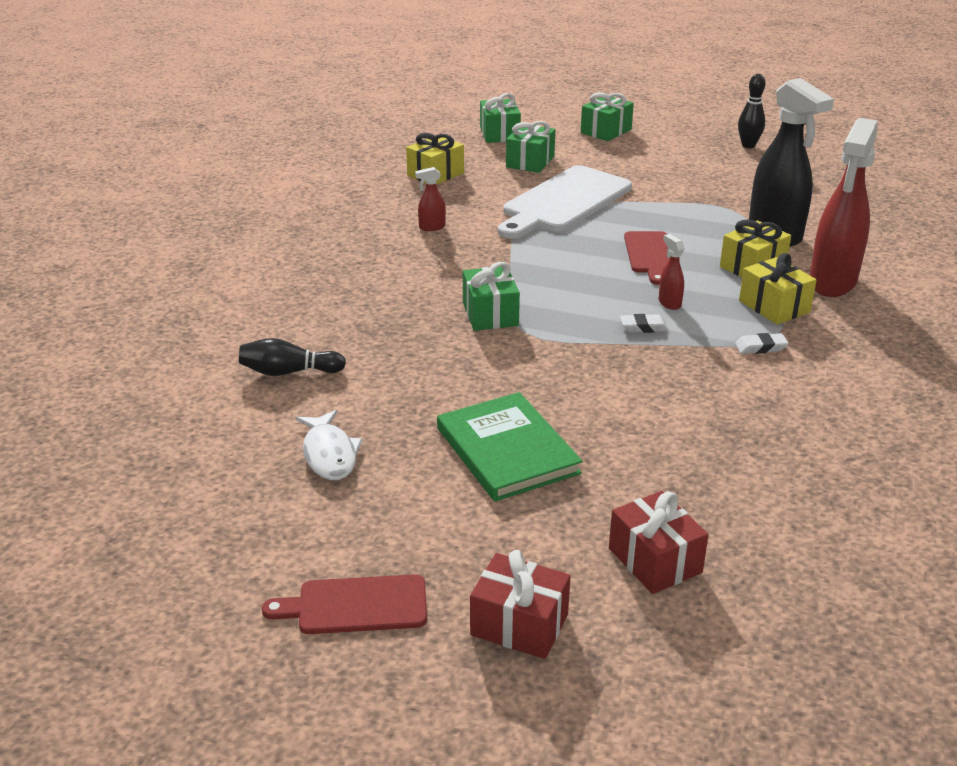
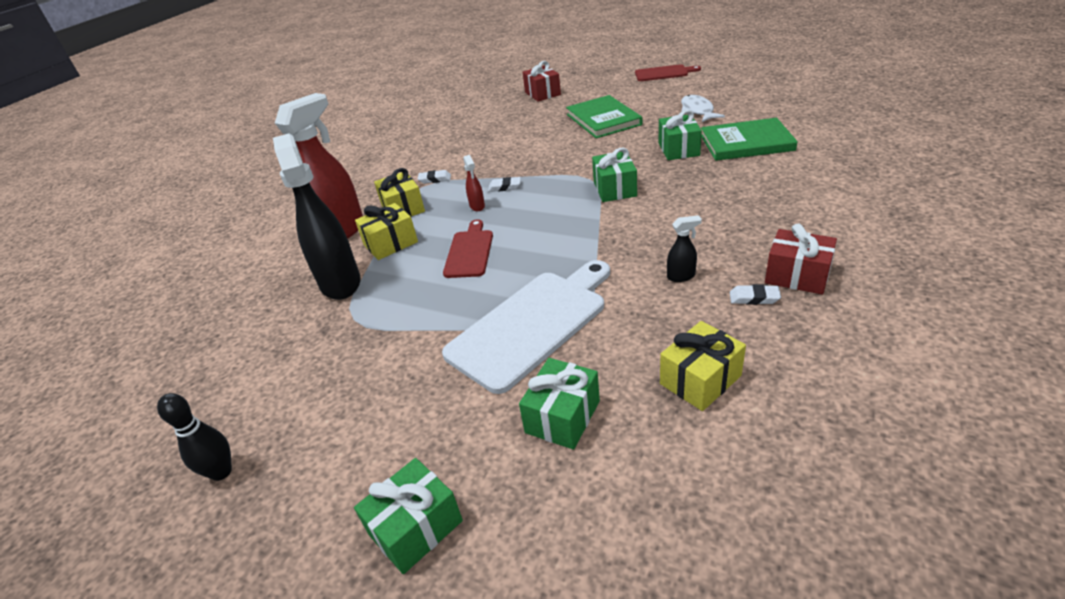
camera: 170 degrees left, 5 degrees up
black bowling pin [239,338,346,376] -> green book [701,118,798,161]
red spray bottle [415,167,446,231] -> black spray bottle [667,215,702,282]
red gift [470,550,571,659] -> red gift moved to [765,224,837,295]
green gift [480,93,521,143] -> green gift moved to [659,110,702,160]
none -> white eraser [730,284,781,305]

